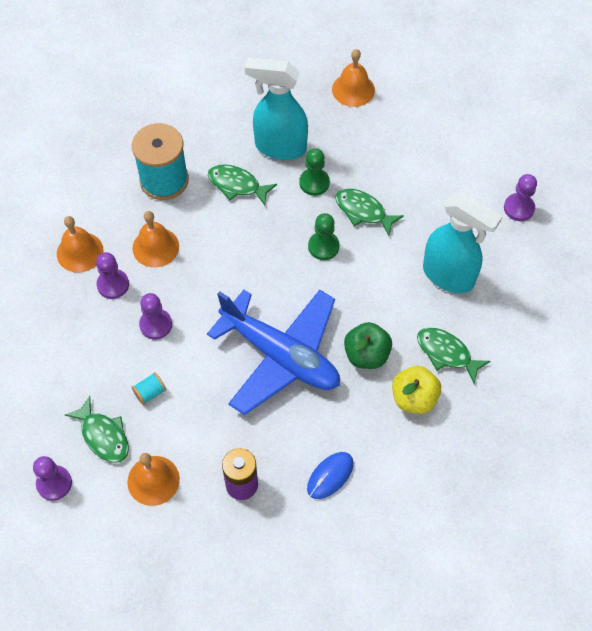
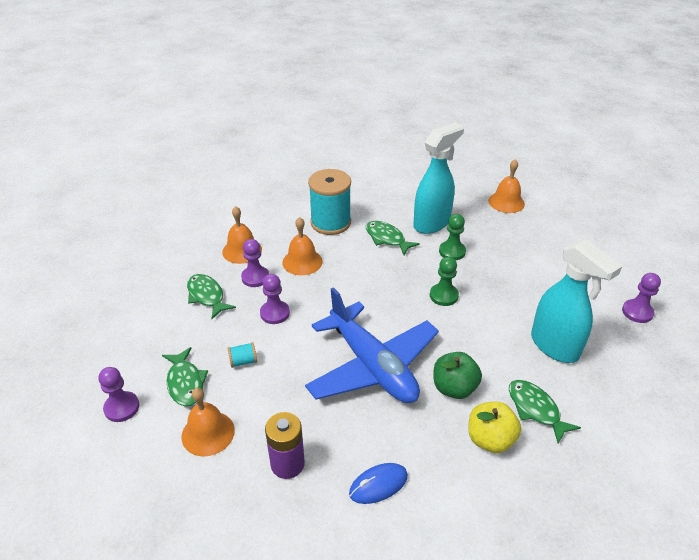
camera: 20 degrees right, 20 degrees down
turquoise spray bottle [245,58,308,160] -> turquoise spray bottle turned 105 degrees clockwise [413,122,464,234]
green fish [335,189,404,236] -> green fish moved to [187,274,236,319]

